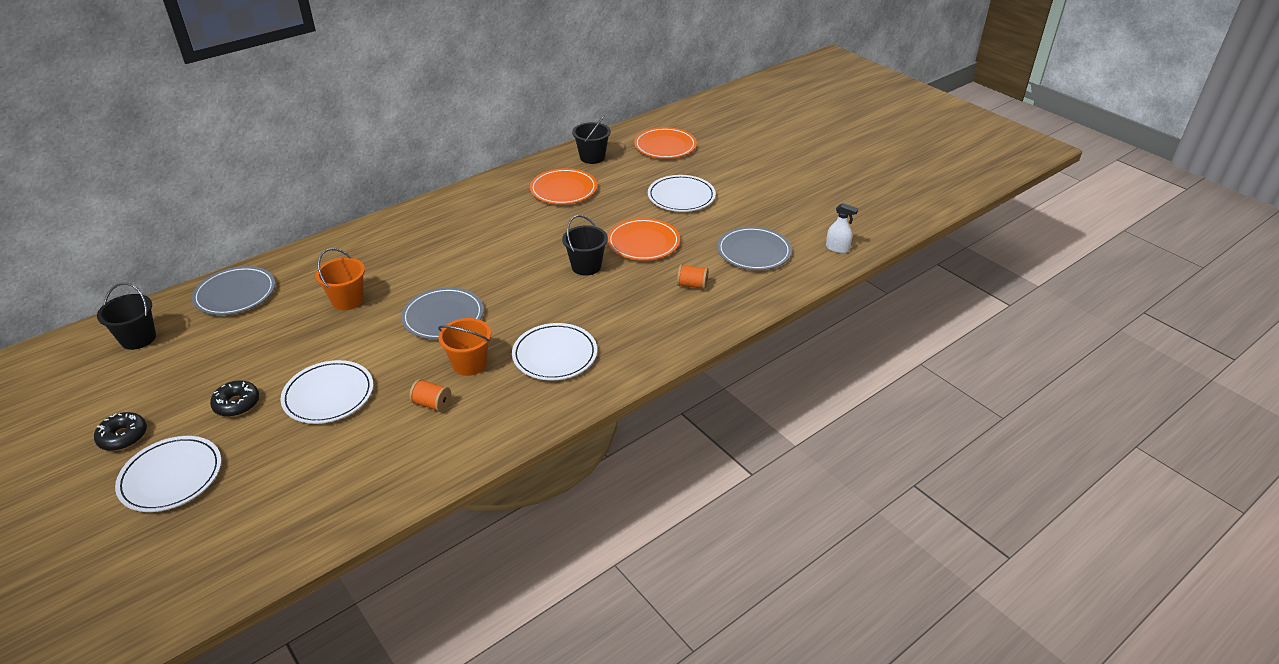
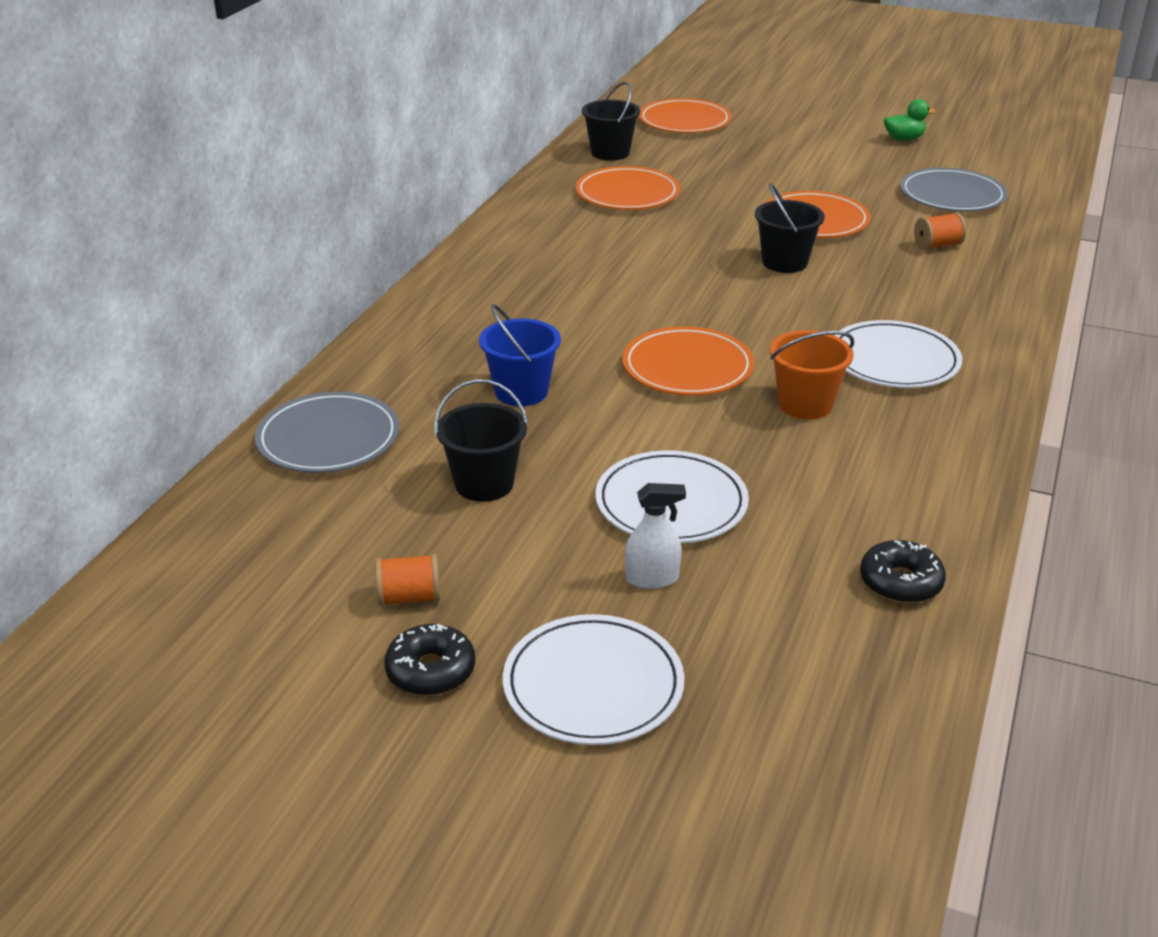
camera: 30 degrees left, 5 degrees down
black bucket [97,283,156,350] -> black bucket moved to [435,379,528,502]
black donut [210,380,259,417] -> black donut moved to [860,540,946,603]
orange bucket [315,248,365,310] -> blue bucket [479,304,561,406]
grey plate [401,287,484,339] -> orange plate [622,326,754,395]
orange spool [409,379,451,412] -> orange spool moved to [375,554,440,606]
white plate [648,175,716,212] -> none
white spray bottle [826,203,858,253] -> white spray bottle moved to [625,483,686,589]
none -> green duck [884,99,936,141]

